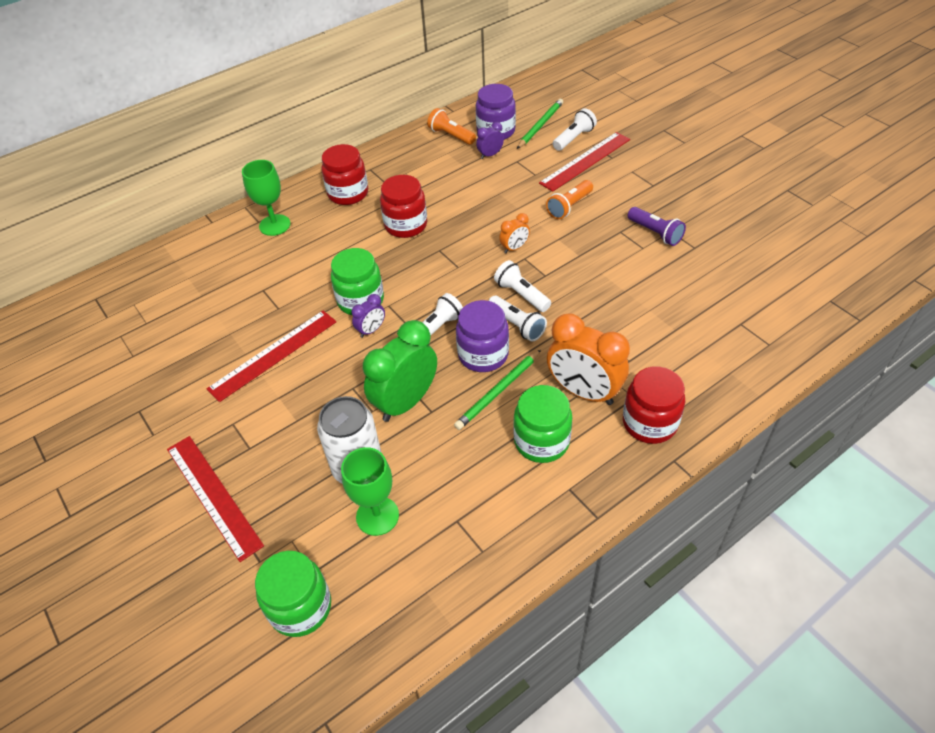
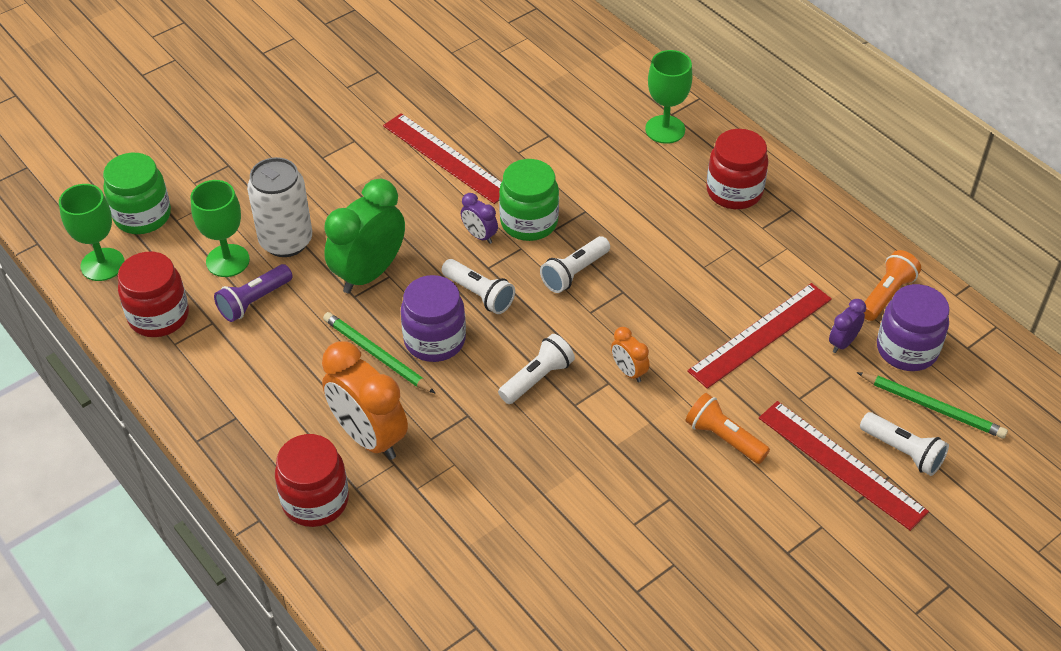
camera: 85 degrees right, 0 degrees up
red ruler [167,436,264,562] -> red ruler moved to [687,283,832,389]
green clock [363,320,437,422] -> green clock turned 90 degrees counterclockwise [324,179,405,294]
red jar [380,175,427,238] -> red jar moved to [118,252,189,337]
purple clock [476,122,504,159] -> purple clock turned 105 degrees counterclockwise [829,299,866,353]
white flashlight [488,296,547,342] -> white flashlight moved to [540,236,610,293]
green jar [513,385,573,463] -> none
orange clock [547,313,630,405] -> orange clock turned 75 degrees counterclockwise [322,341,408,460]
purple flashlight [628,207,686,246] -> purple flashlight moved to [214,264,293,322]
none -> green goblet [59,184,125,281]

